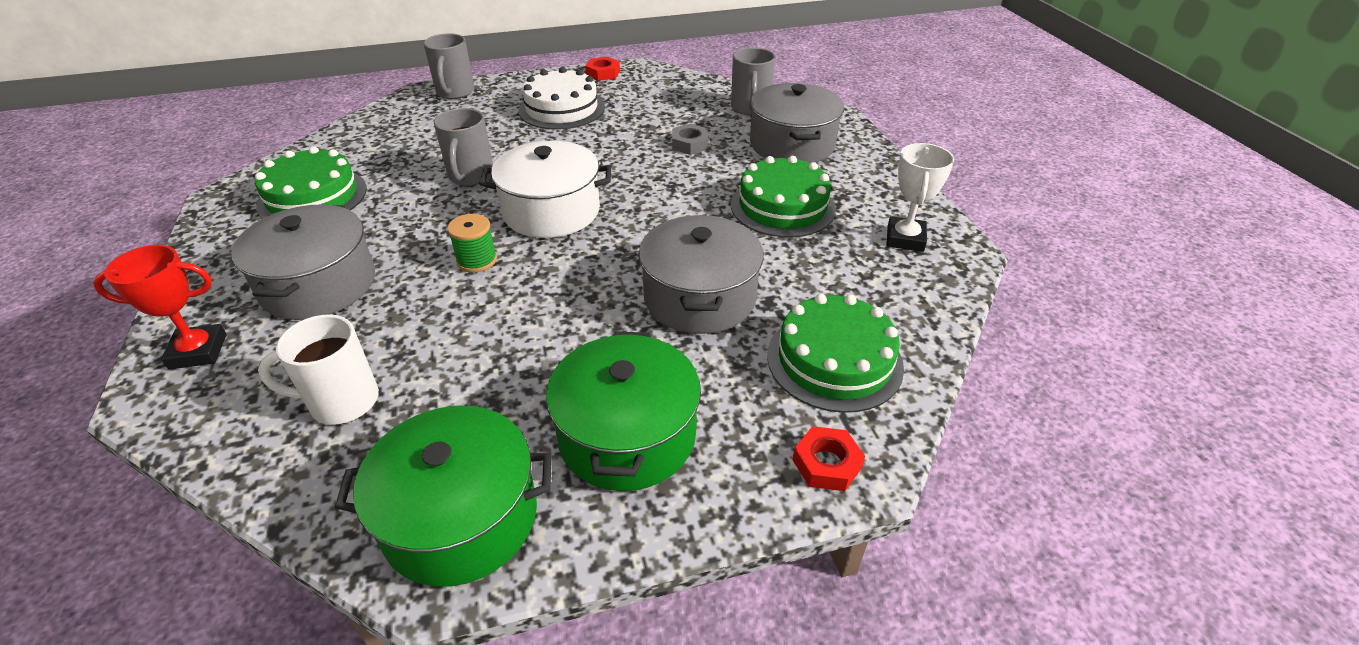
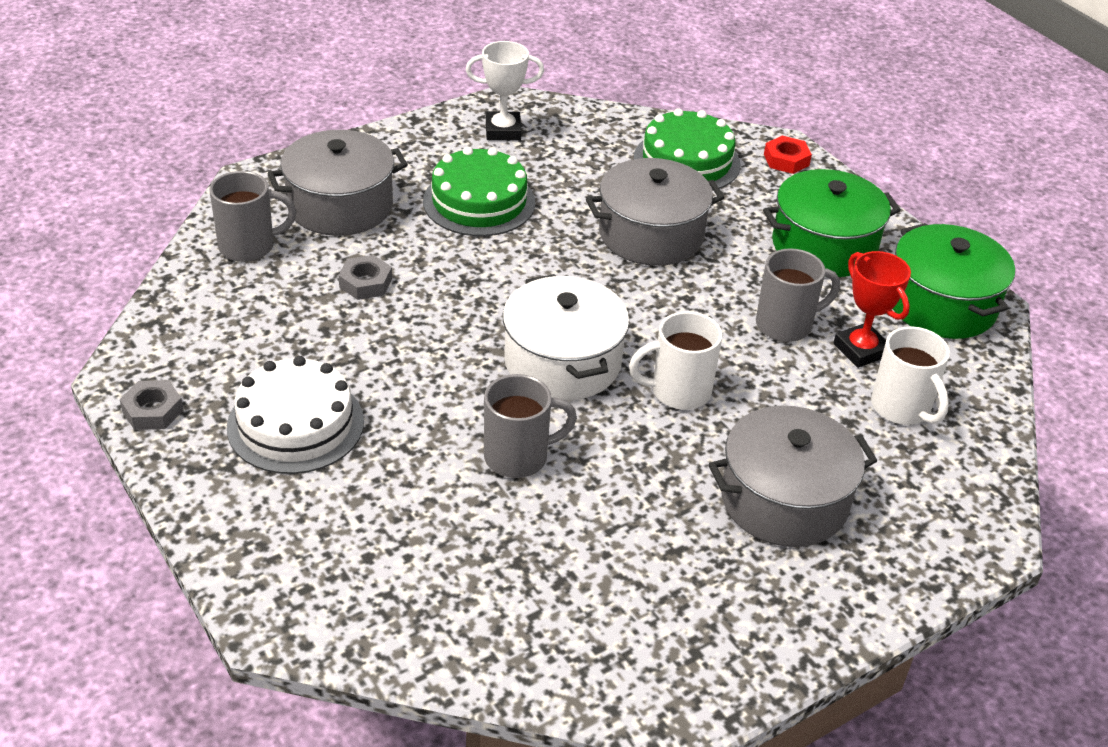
camera: 110 degrees left, 0 degrees up
red trophy [93,245,227,369] -> red trophy moved to [833,251,911,368]
green cake [255,146,367,219] -> none
grey mug [423,33,475,99] -> grey mug moved to [756,248,840,342]
green spool [447,214,497,273] -> white mug [629,311,723,410]
red nut [585,57,620,81] -> grey nut [120,380,184,430]

